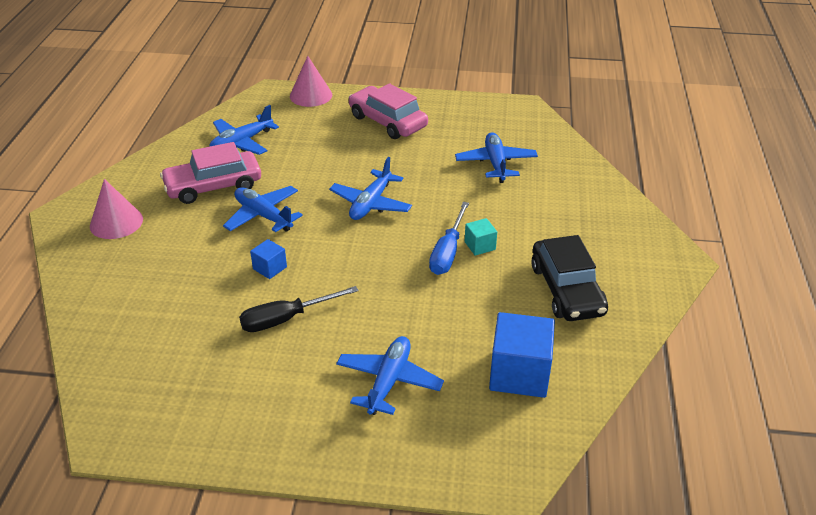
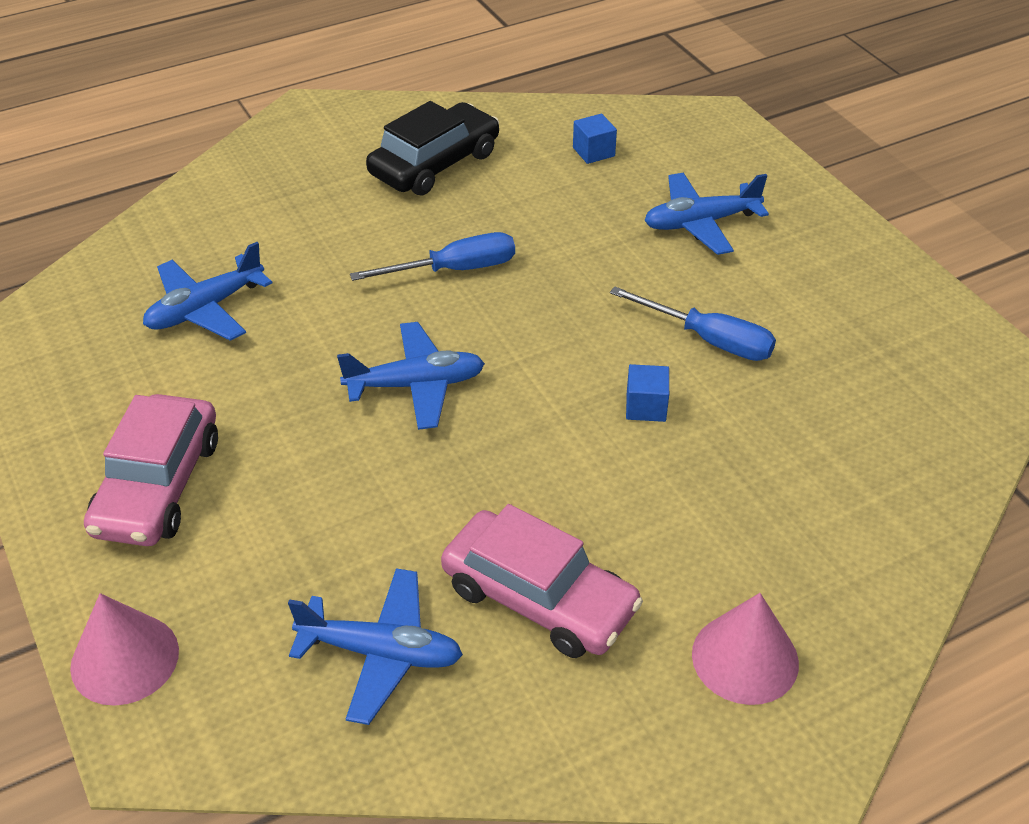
camera: 125 degrees left, 5 degrees up
blue plane [223,186,303,232] -> none
black screwdriver [239,286,359,332] -> blue screwdriver [610,286,776,361]
turquoise cube [465,218,497,256] -> none
blue cube [489,312,555,398] -> blue cube [573,114,617,164], size x0.50

